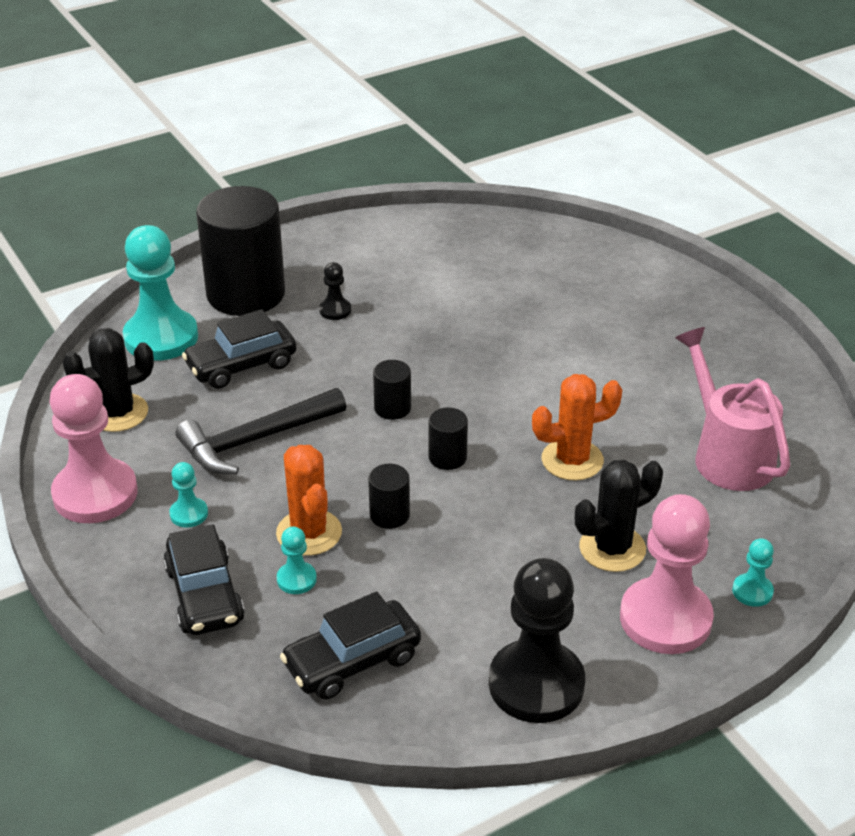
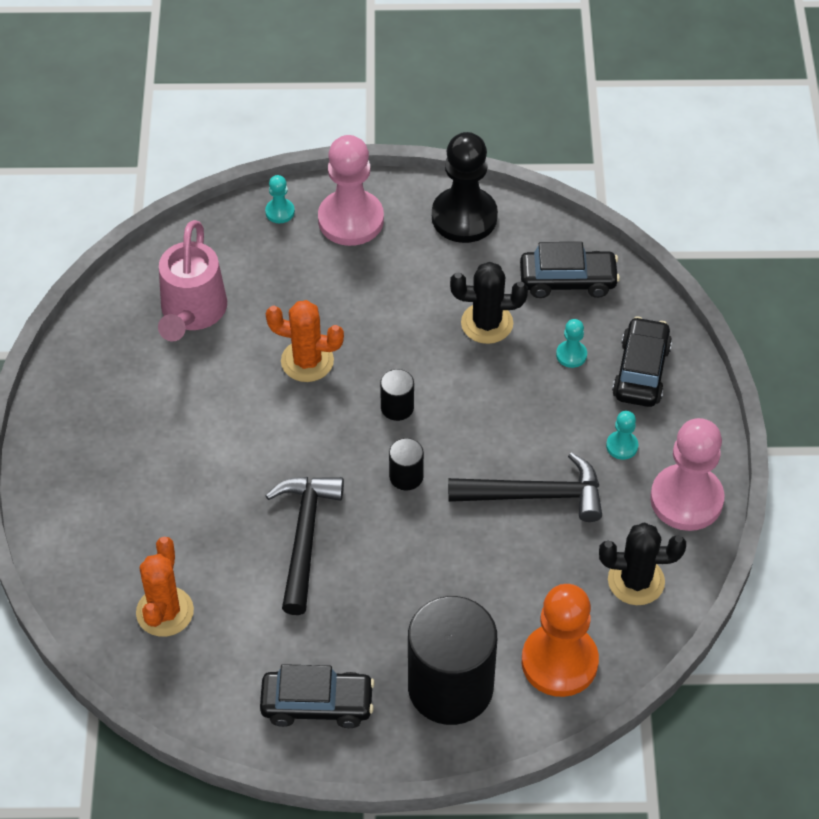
camera: 150 degrees left, 15 degrees up
turquoise pawn [123,225,198,361] -> orange pawn [522,584,599,697]
black car [182,309,296,389] -> black car moved to [260,664,375,728]
orange cactus [276,445,342,556] -> orange cactus moved to [136,537,194,637]
black pawn [319,262,351,320] -> none
black cylinder [368,463,410,529] -> none
black cactus [575,460,663,572] -> black cactus moved to [450,262,528,344]
none -> black hammer [265,477,344,615]

